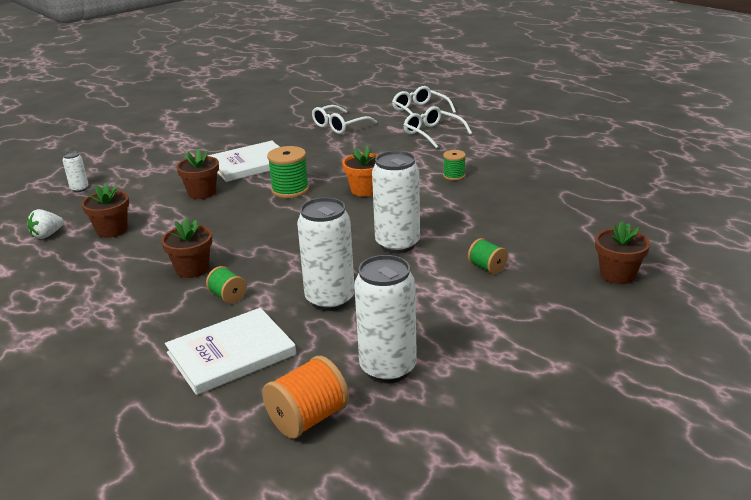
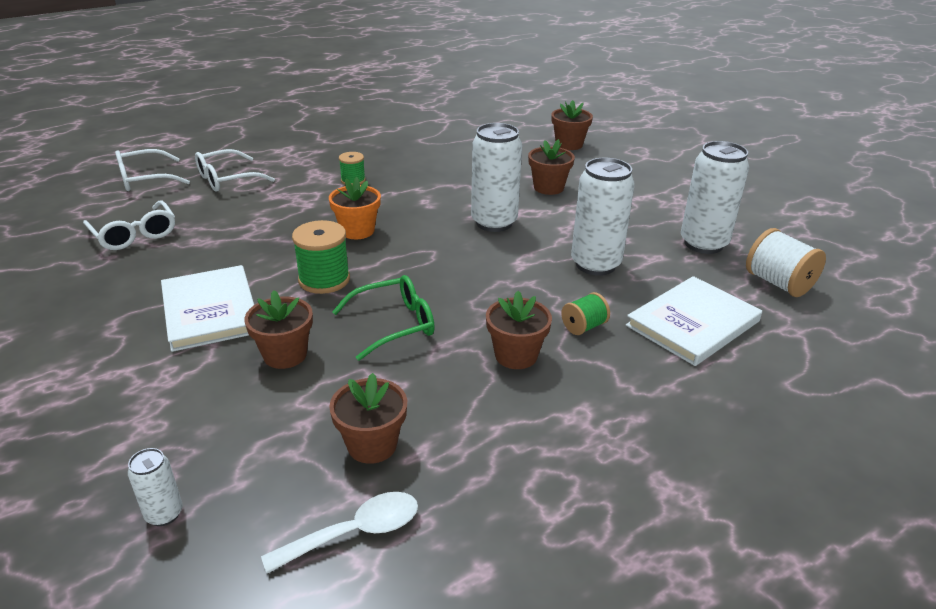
camera: 85 degrees left, 5 degrees up
white strawberry [27,209,64,239] -> white spoon [261,492,418,573]
white book [165,308,296,395] -> white book turned 75 degrees clockwise [626,276,762,366]
orange spool [262,356,349,439] -> white spool [746,228,826,297]
green spool [468,238,508,274] -> brown flower pot [528,139,575,195]
none -> green glasses [332,275,435,361]

